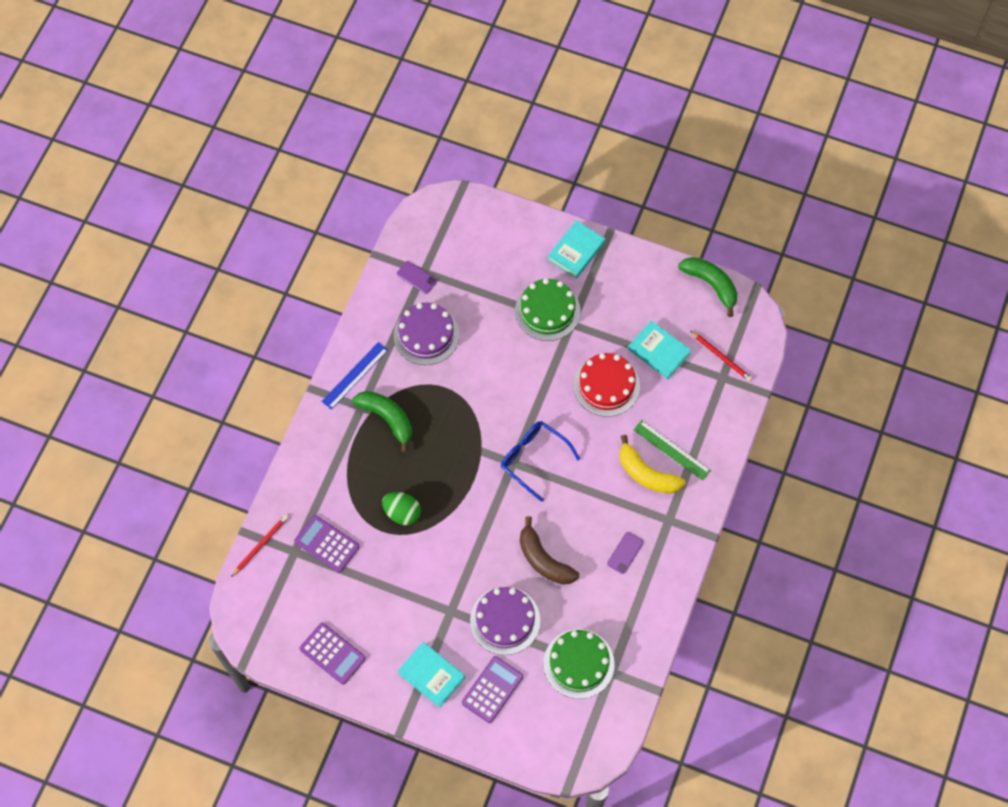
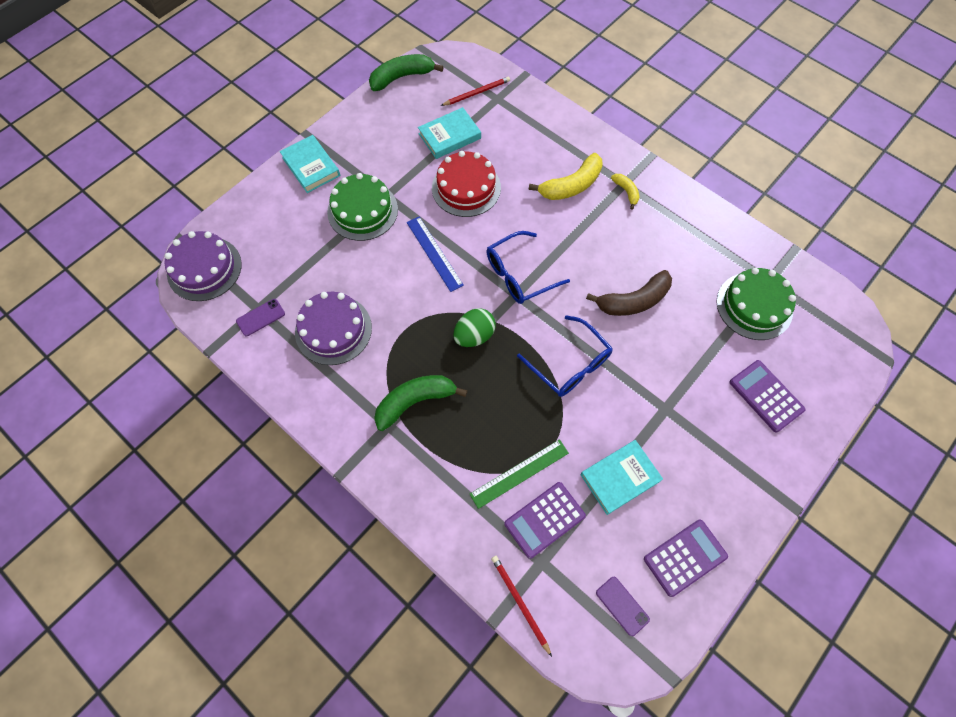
camera: 70 degrees left, 0 degrees up
blue ruler [321,342,388,410] -> blue ruler moved to [407,217,464,292]
green egg [382,492,421,525] -> green egg moved to [453,308,496,347]
turquoise book [398,642,465,708] -> turquoise book moved to [581,440,663,515]
purple cake [470,587,540,655] -> purple cake moved to [165,231,242,301]
purple phone [607,532,644,574] -> purple phone moved to [596,577,650,636]
green ruler [634,420,711,481] -> green ruler moved to [470,439,569,509]
none -> blue glasses [517,315,613,397]
none -> yellow banana [611,174,640,210]

